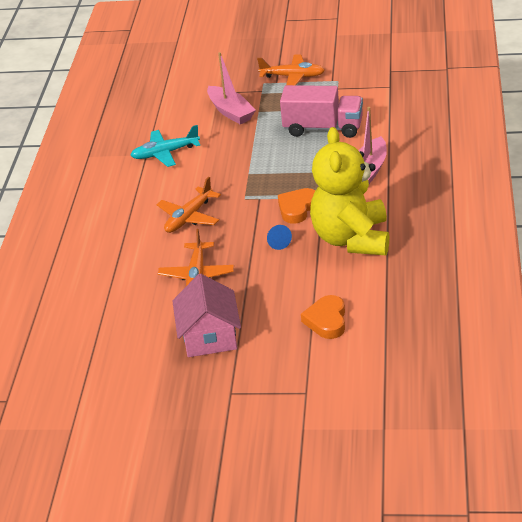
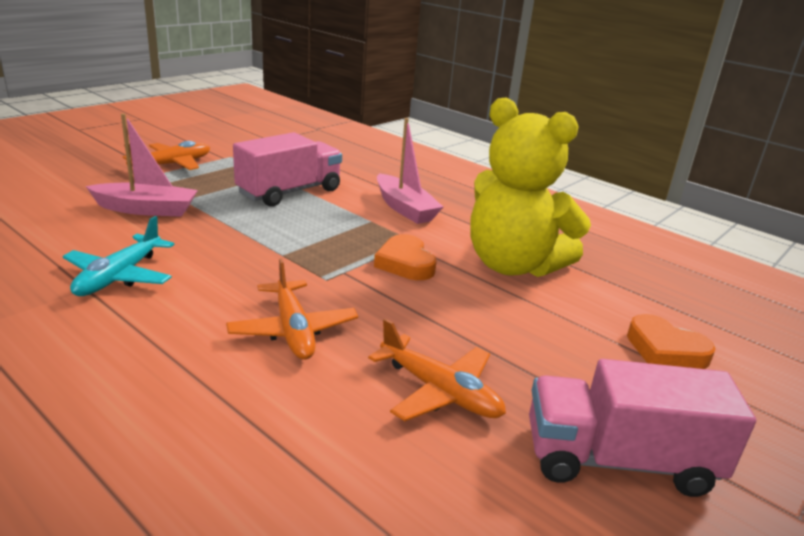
camera: 60 degrees left, 10 degrees down
pink house [172,274,241,357] -> pink truck [529,359,756,497]
blue cone [267,225,292,250] -> none

